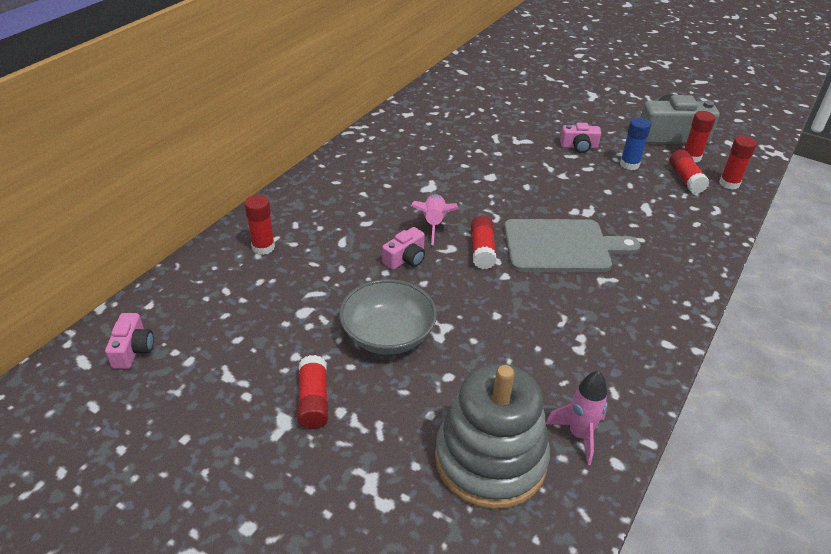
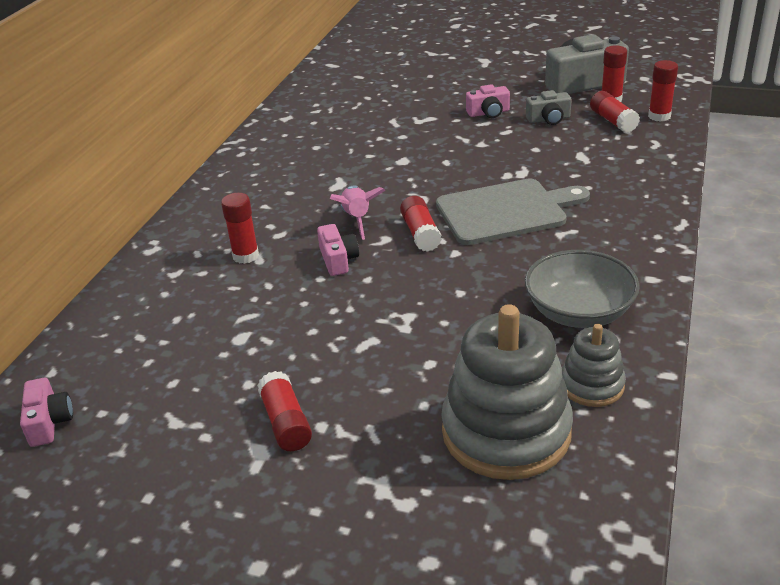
camera: 10 degrees left, 5 degrees down
red glue stick [244,195,275,255] -> red glue stick moved to [221,193,259,264]
grey bowl [339,279,437,355] -> grey bowl moved to [525,250,640,328]
pink camera [382,227,425,270] -> pink camera turned 45 degrees counterclockwise [317,224,359,276]
pink rocket [546,371,608,465] -> grey stacking toy [562,324,626,407]
blue glue stick [620,117,651,170] -> grey camera [526,90,572,125]

